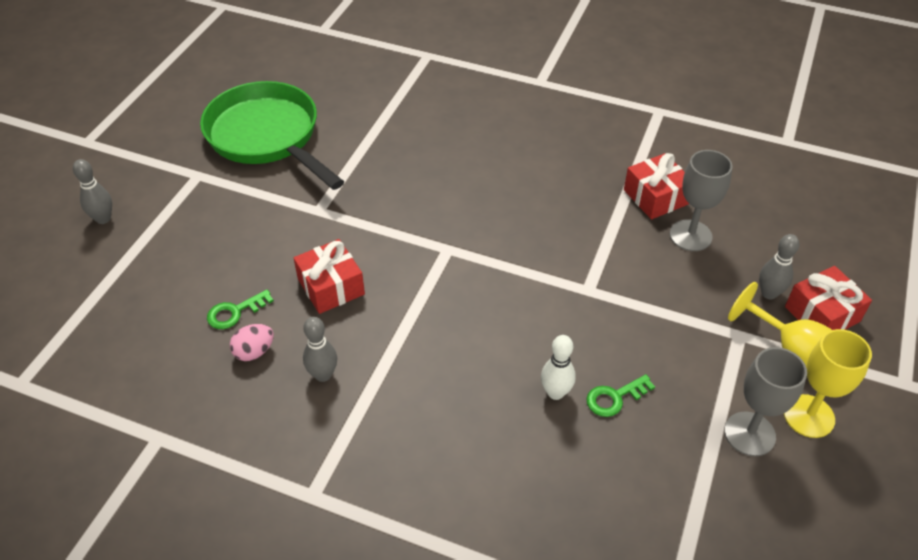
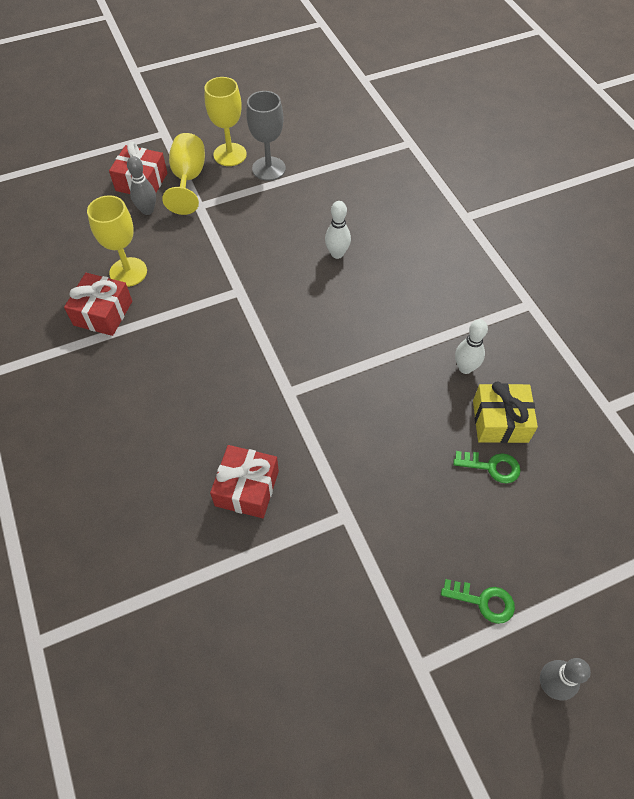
camera: 135 degrees left, 10 degrees up
green pan [200,81,344,190] -> none
pink egg [230,324,274,361] -> yellow gift [473,381,538,443]
red gift [294,239,365,314] -> red gift moved to [210,445,279,518]
grey bowling pin [303,317,337,382] -> white bowling pin [455,319,488,374]
green key [586,374,655,417] -> green key moved to [441,579,515,624]
grey goblet [670,150,733,251] -> yellow goblet [87,195,147,287]

